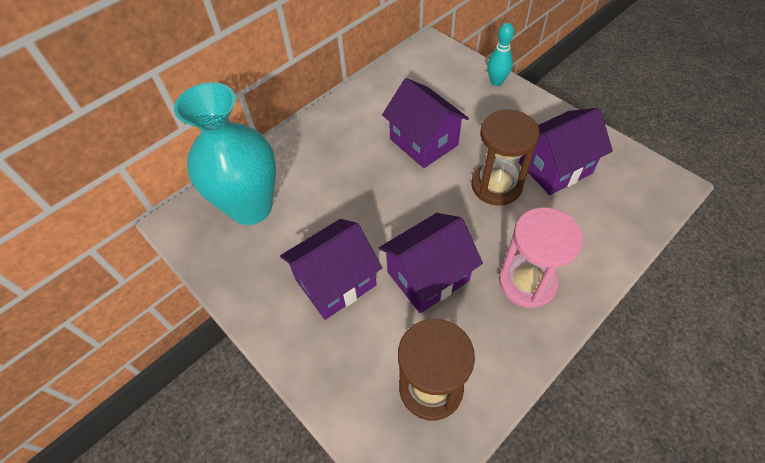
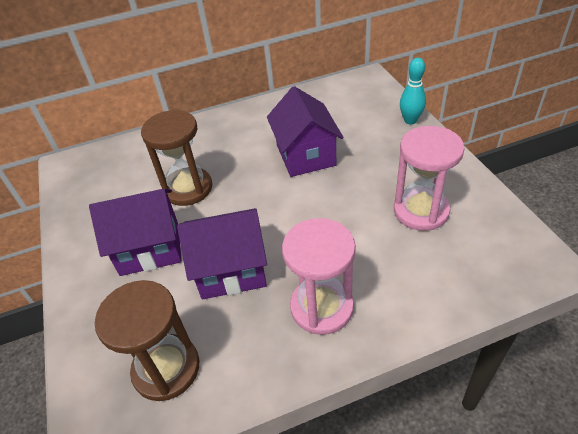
camera: 25 degrees right, 10 degrees down
turquoise vase [174,82,276,225] -> none
brown hourglass [471,110,540,206] -> brown hourglass moved to [141,110,212,206]
purple house [519,108,613,195] -> pink hourglass [394,126,465,231]

